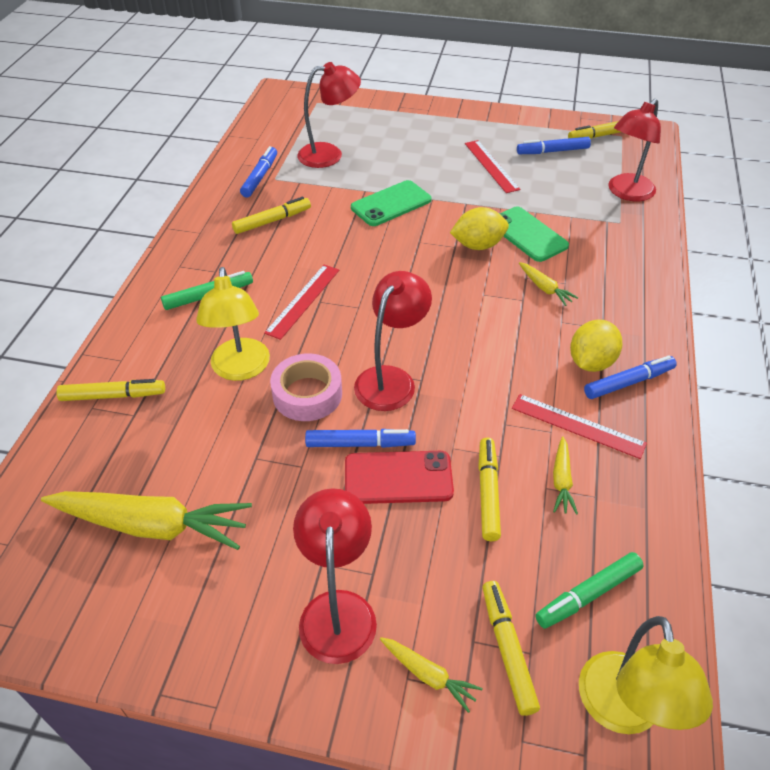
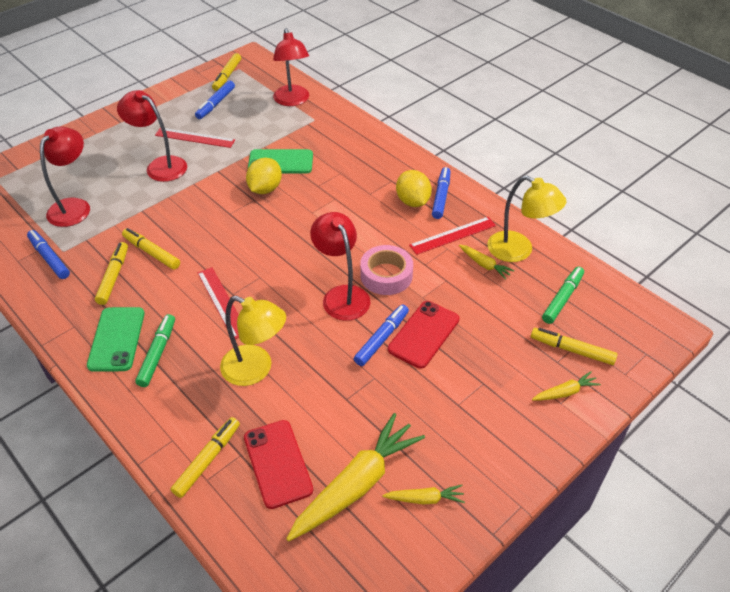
camera: 55 degrees left, 0 degrees up
pink tape [270,354,342,421] -> pink tape moved to [360,245,413,295]
red lamp [293,488,377,664] -> red lamp moved to [117,90,187,182]
green phone [351,180,431,226] -> green phone moved to [87,307,145,372]
yellow marker [478,438,501,541] -> yellow marker moved to [122,228,180,270]
yellow carrot [519,262,578,306] -> yellow carrot moved to [382,485,465,504]
green marker [535,552,644,629] -> green marker turned 150 degrees counterclockwise [542,267,584,324]
yellow lamp [579,616,713,734] -> yellow lamp moved to [487,176,567,262]
none -> red phone [244,420,313,509]

